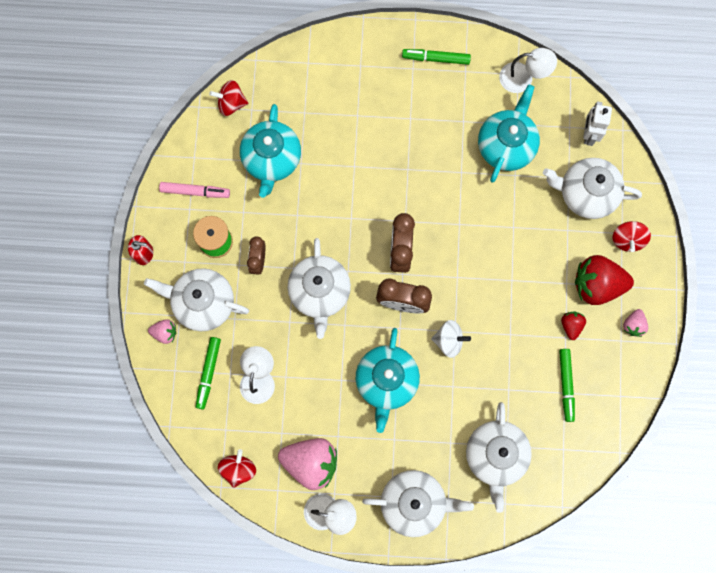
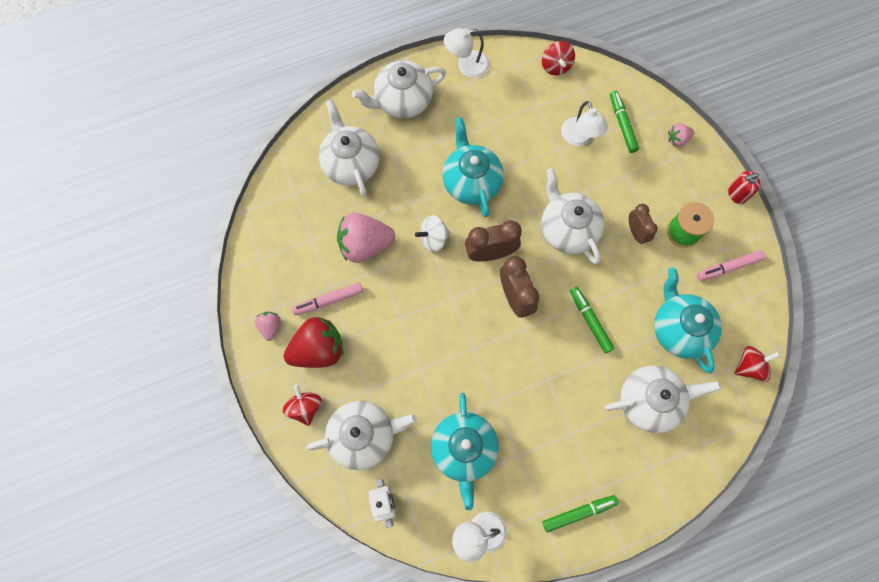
camera: 155 degrees right, 5 degrees down
white teapot [144,268,249,331] -> white teapot moved to [605,365,721,433]
pink strawberry [278,438,337,490] -> pink strawberry moved to [337,213,395,263]
green marker [559,349,575,422] -> green marker moved to [570,287,615,353]
red strawberry [561,312,586,340] -> pink marker [292,283,363,316]

